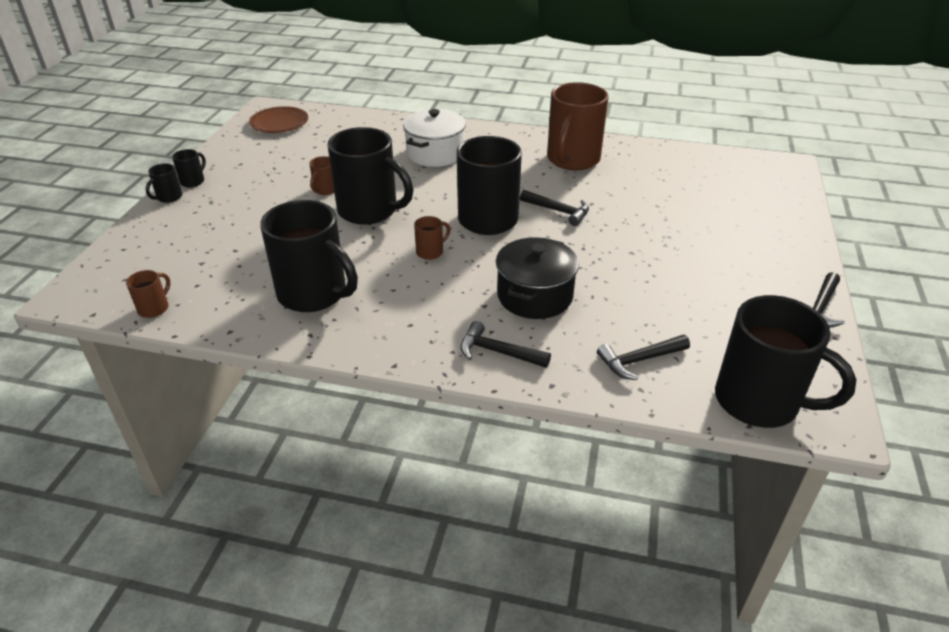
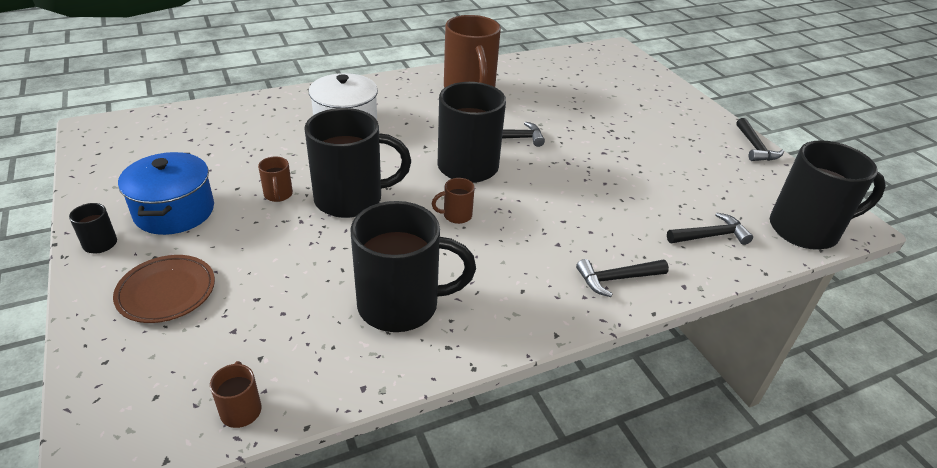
camera: 40 degrees left, 0 degrees up
black mug [146,163,182,203] -> none
brown plate [249,106,308,133] -> brown plate moved to [113,255,215,323]
brown mug [414,216,450,260] -> brown mug turned 120 degrees counterclockwise [432,178,475,224]
black pot [496,237,579,319] -> none
black hammer [597,335,690,380] -> black hammer turned 135 degrees counterclockwise [667,213,753,245]
none -> blue pot [118,152,214,235]

